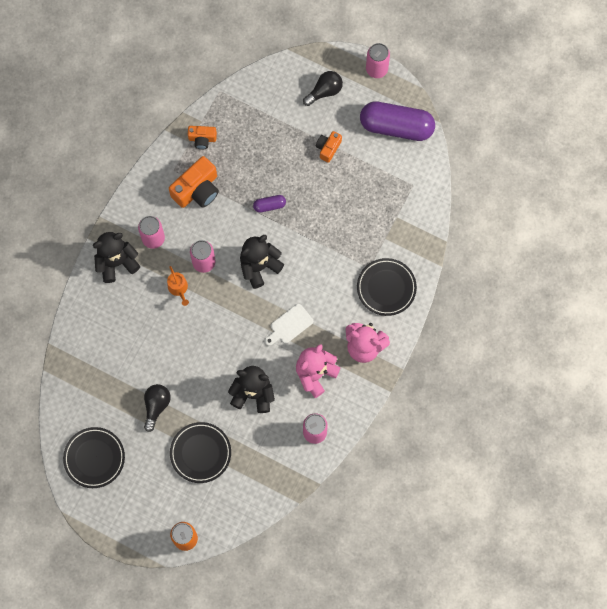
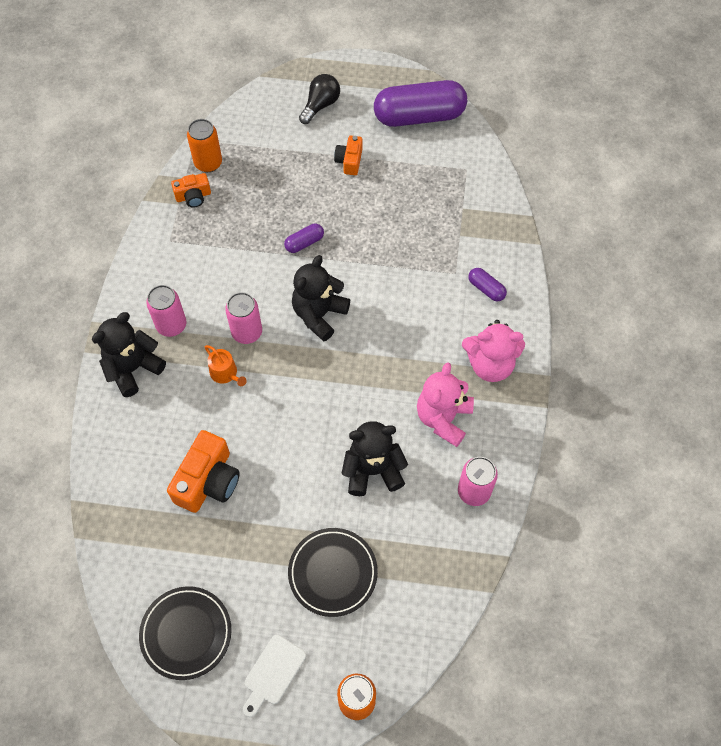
camera: 20 degrees left, 10 degrees down
black light bulb [144,384,171,432] -> none
orange camera [169,156,219,208] -> orange camera moved to [167,430,240,513]
white cutting board [265,304,313,346] -> white cutting board moved to [243,635,306,717]
black plate [357,258,417,316] -> purple capsule [468,268,507,302]
pink can [366,43,390,78] -> none
none -> orange can [187,119,222,172]

